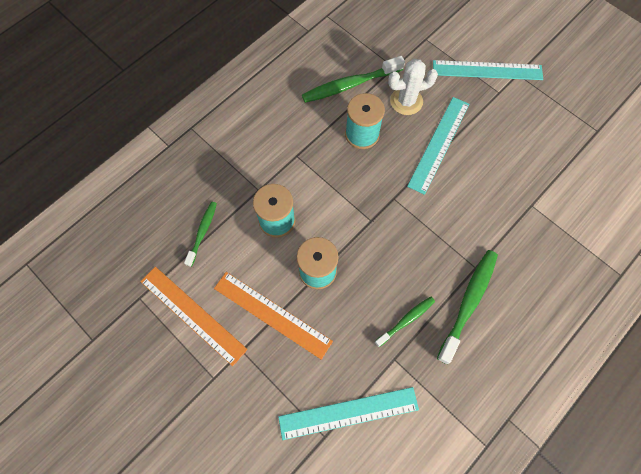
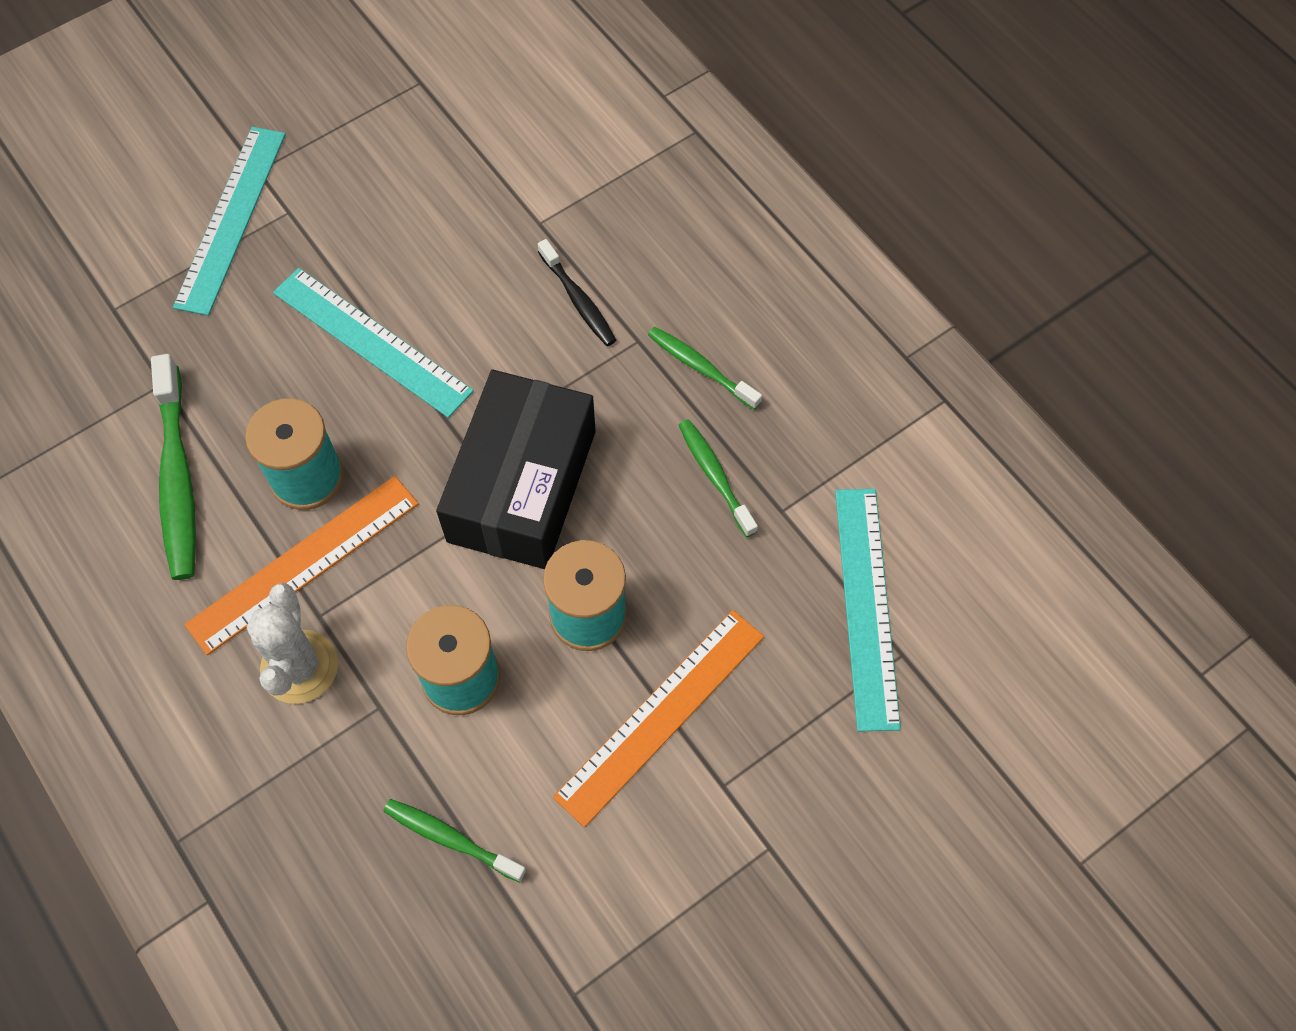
camera: 80 degrees left, 5 degrees down
orange ruler [140,267,248,366] -> orange ruler moved to [184,476,418,655]
white cactus [388,59,438,115] -> white cactus moved to [247,583,338,704]
green toothbrush [437,250,498,364] -> green toothbrush [648,327,762,410], size x0.59
none -> black box [436,370,596,569]
none -> black toothbrush [538,239,616,346]

